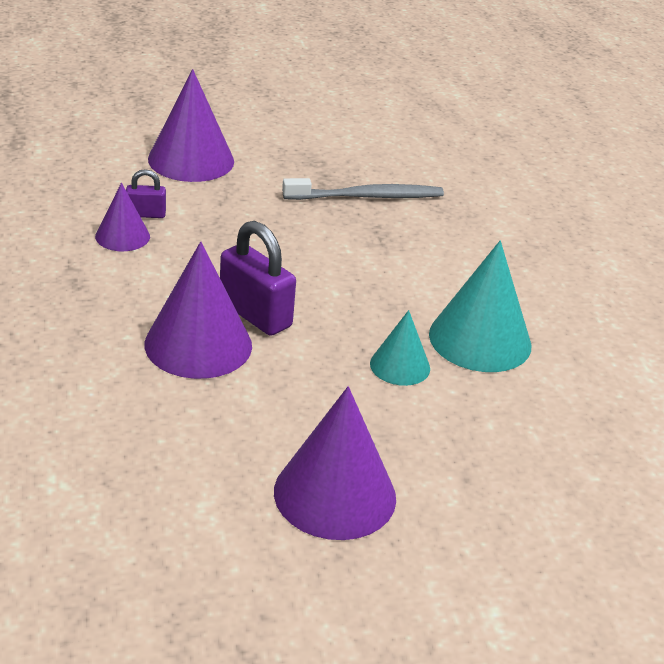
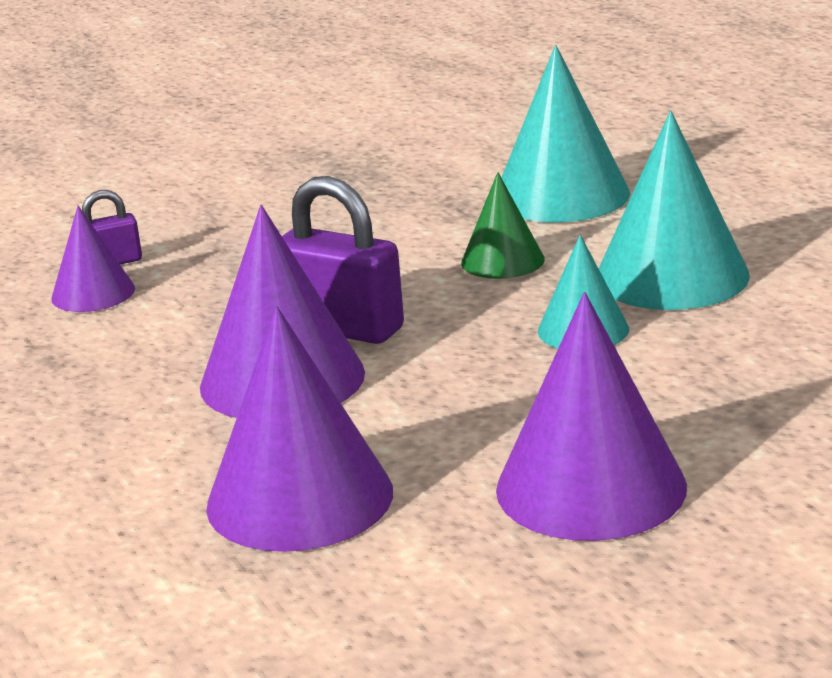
camera: 10 degrees left, 10 degrees down
purple cone [148,69,234,182] -> purple cone moved to [206,306,393,552]
grey toothbrush [282,178,444,200] -> none
none -> green cone [461,172,545,279]
none -> turquoise cone [501,45,630,223]

